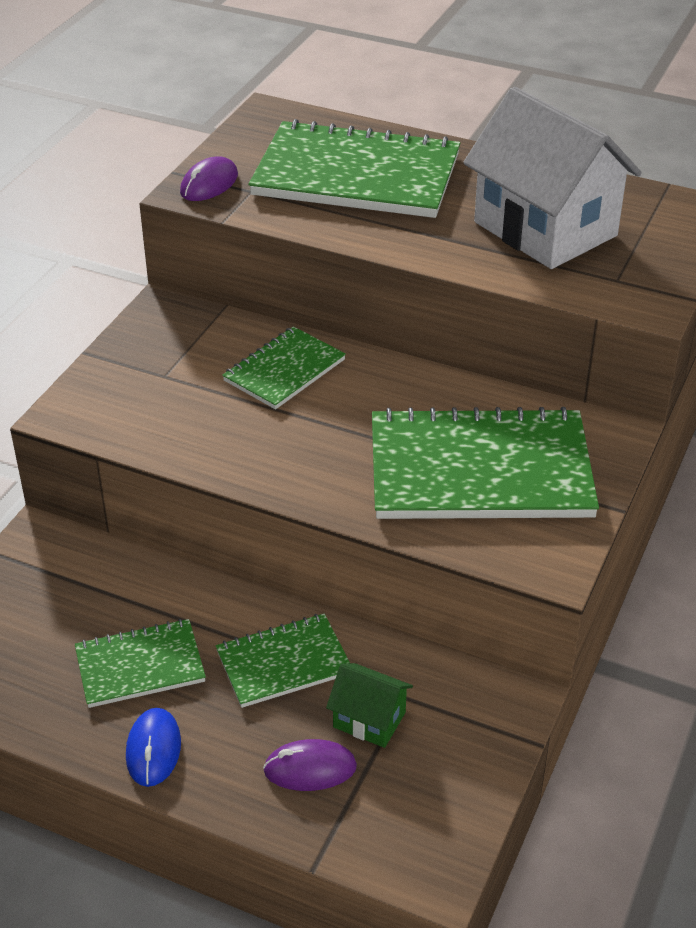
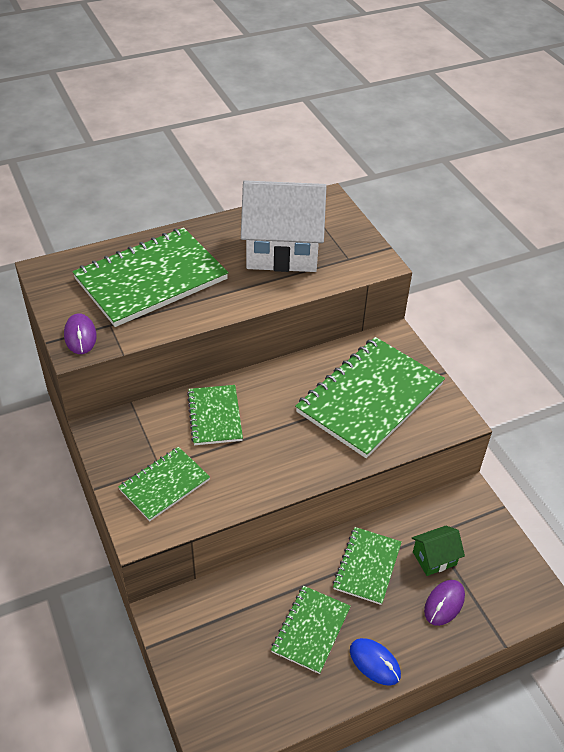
camera: 50 degrees left, 5 degrees up
none -> green notebook [118,447,210,521]

